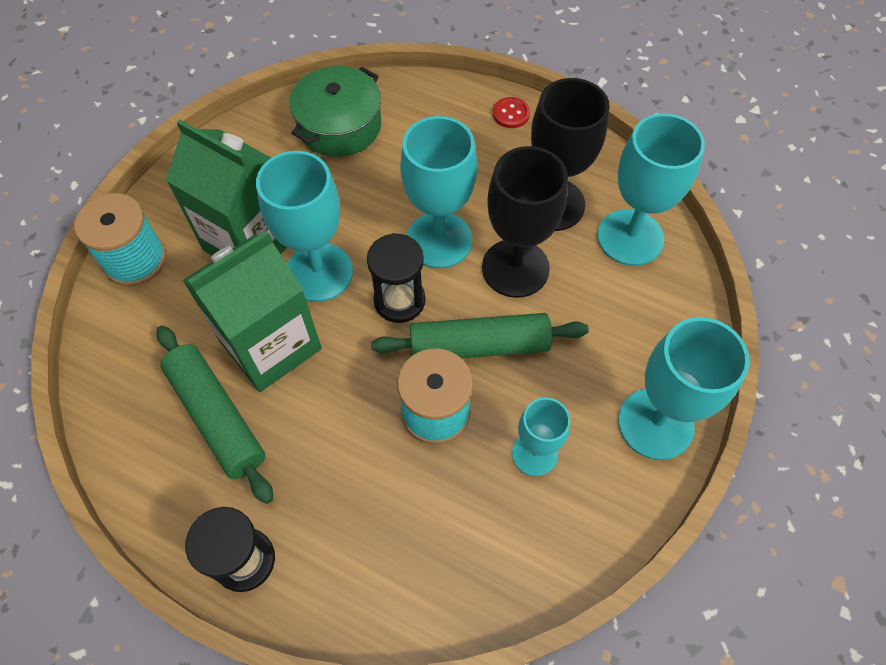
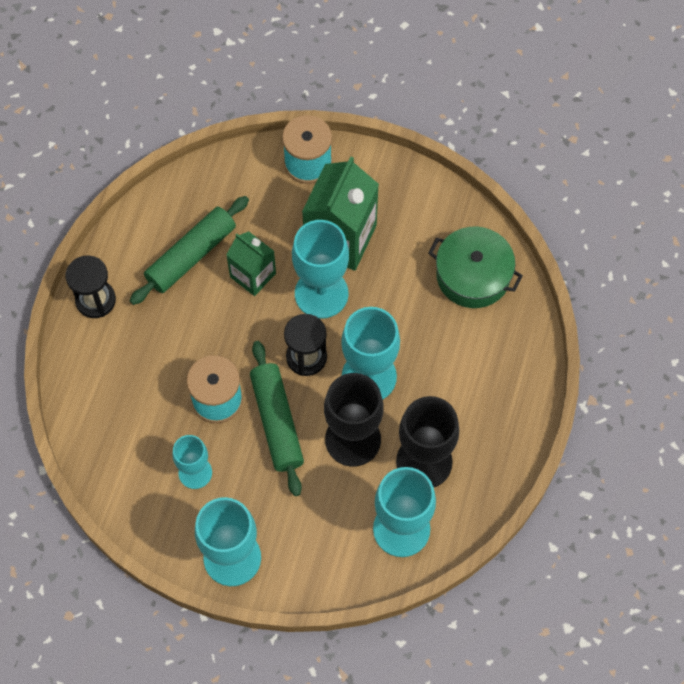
camera: 80 degrees right, 5 degrees up
green carton [183,230,322,392] -> green carton [226,231,276,296], size x0.59
red button [493,97,530,128] -> none

